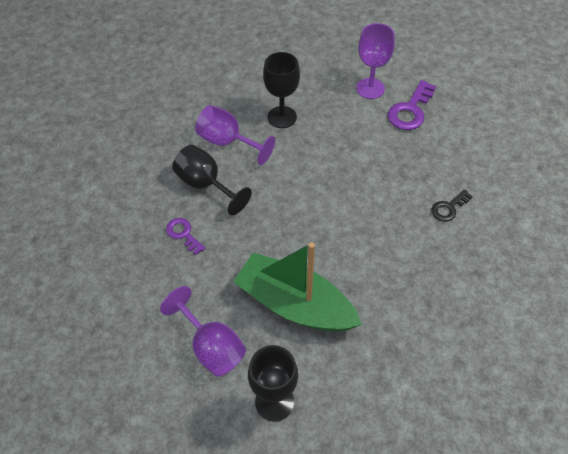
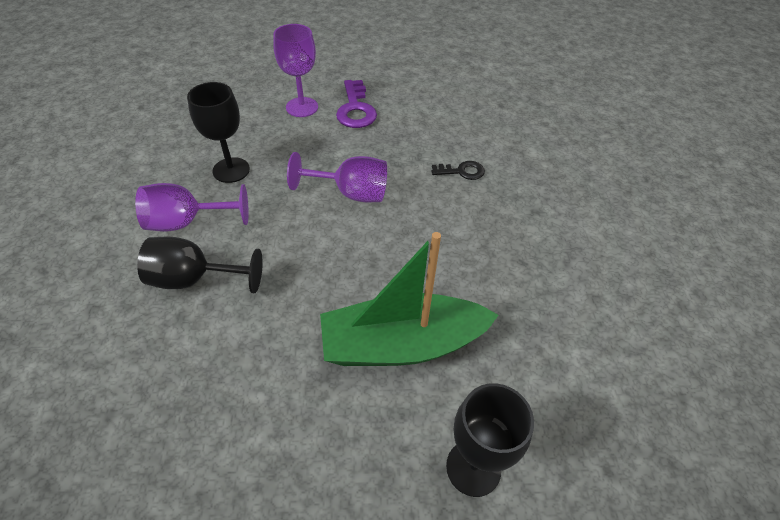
camera: 40 degrees left, 5 degrees down
purple goblet [160,286,246,377] -> purple goblet moved to [287,152,387,202]
purple key [166,218,205,255] -> none
black key [431,189,473,222] -> black key turned 105 degrees counterclockwise [432,161,485,180]

